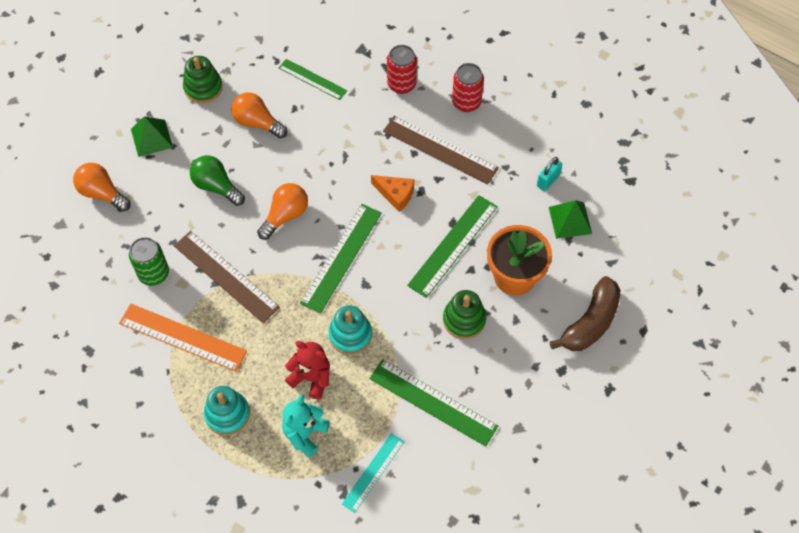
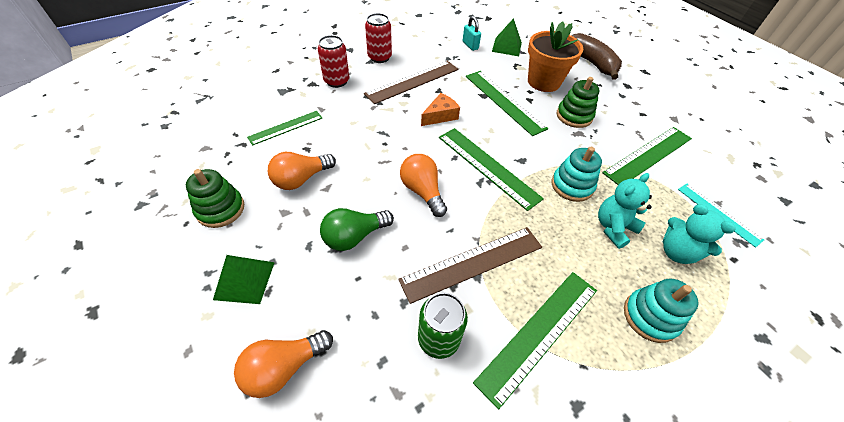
camera: 70 degrees left, 10 degrees down
orange ruler [119,304,247,372] -> green ruler [473,272,597,409]
red teddy bear [285,341,330,399] -> turquoise teddy bear [598,173,652,249]

